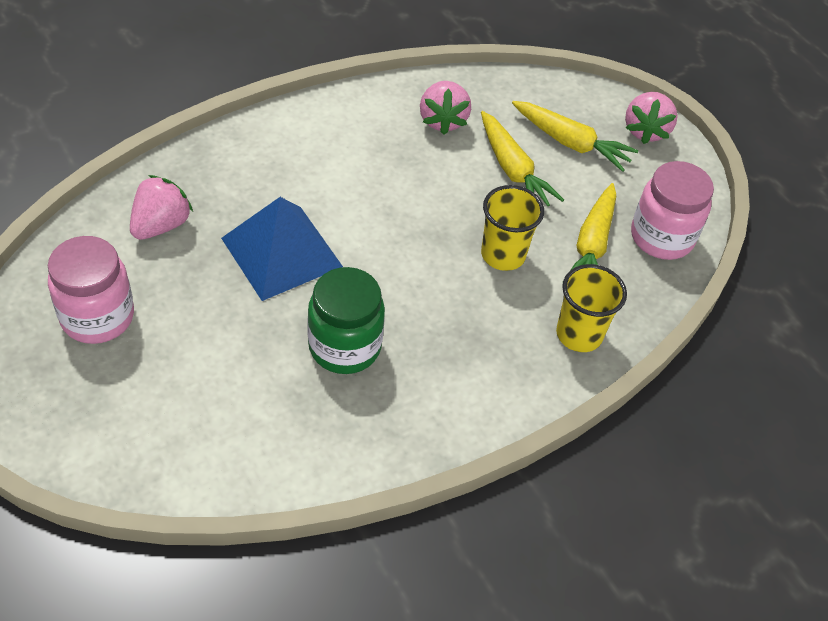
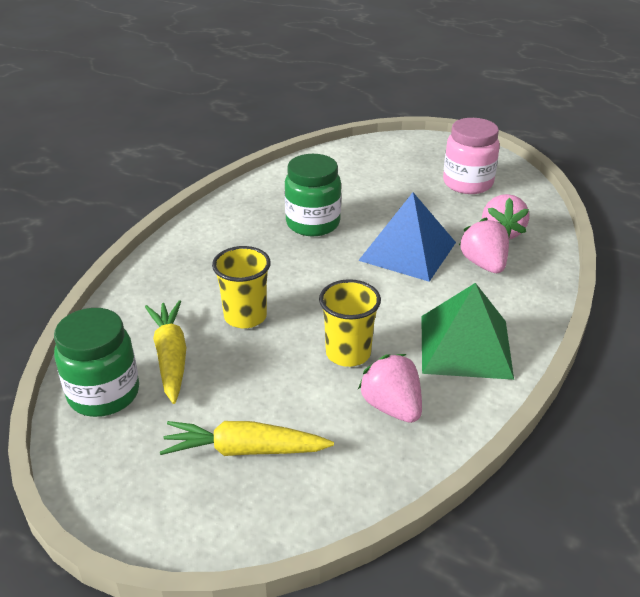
camera: 155 degrees right, 15 degrees down
yellow carrot [481,111,564,206] -> none
yellow cup [556,264,627,352] -> yellow cup moved to [319,279,381,367]
pink strawberry [625,92,678,144] -> pink strawberry moved to [459,218,509,273]
pink jar [631,161,714,260] -> green jar [54,308,139,417]
none -> green pyramid [421,283,514,380]

